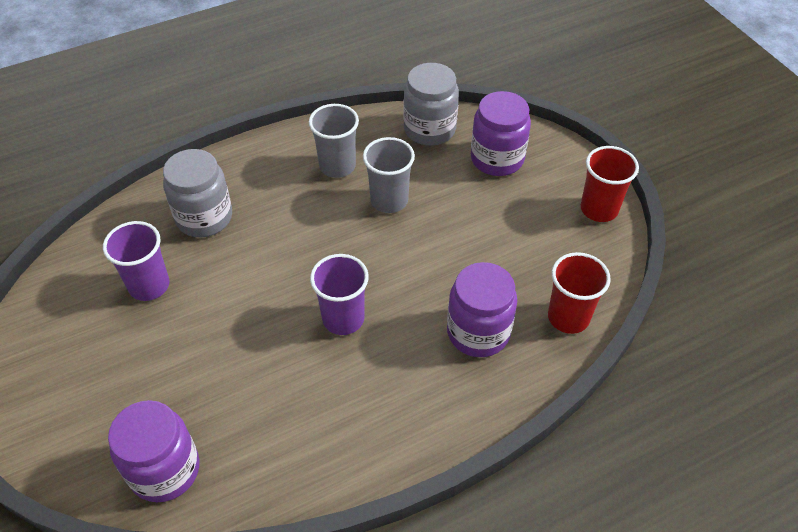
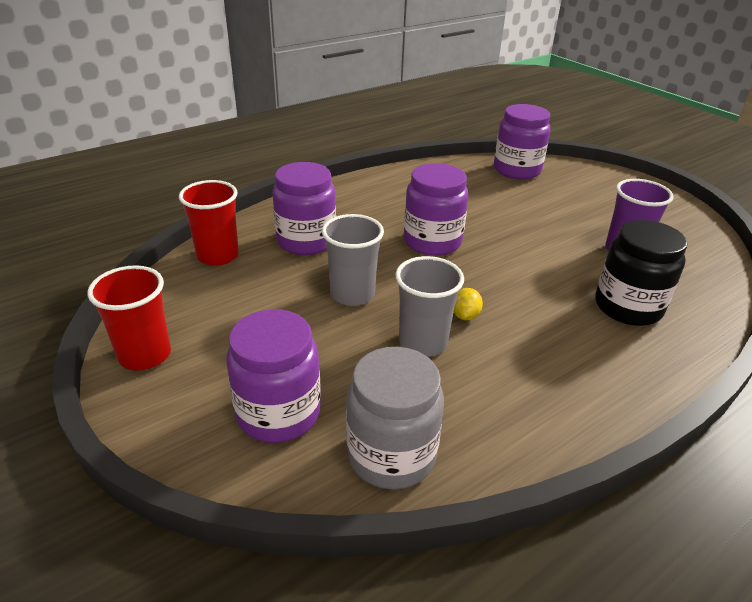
camera: 170 degrees right, 15 degrees down
grey jar [163,149,232,237] -> black jar [595,220,688,326]
grey cup [309,104,359,178] -> grey cup moved to [322,214,384,306]
purple cup [310,254,369,335] -> purple jar [404,163,468,256]
none -> yellow lemon [454,288,483,320]

